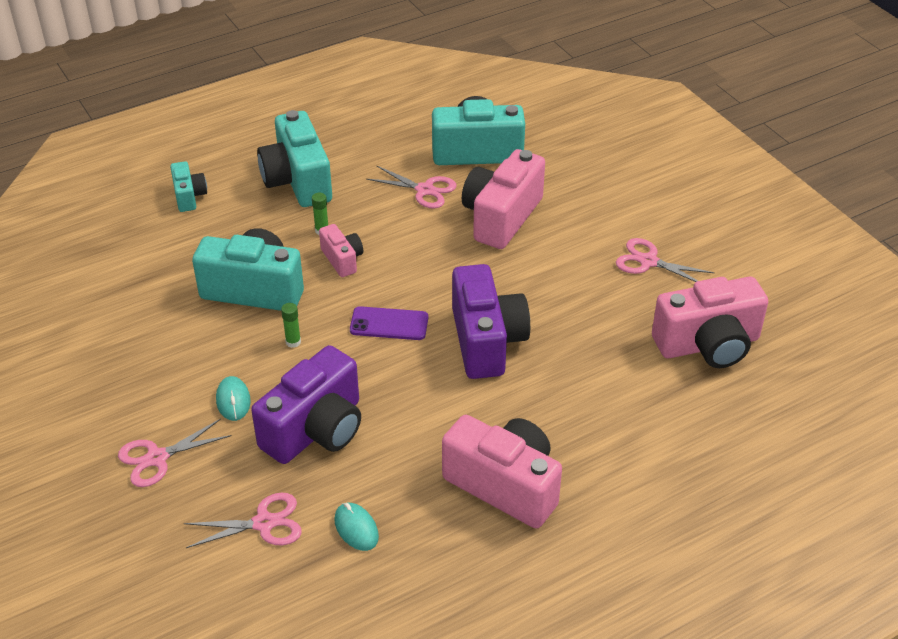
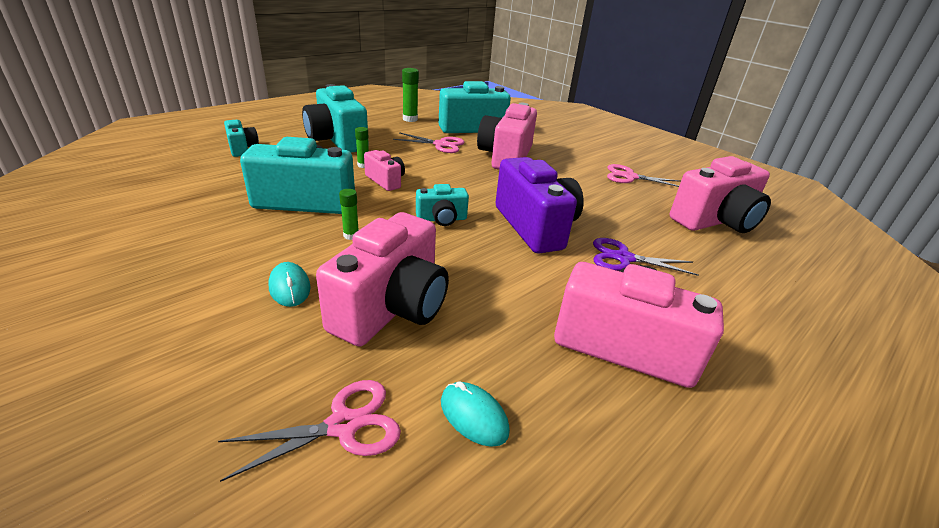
camera: 15 degrees left, 10 degrees down
pink scissors [118,419,231,487] -> none
purple camera [251,345,361,464] -> pink camera [316,212,449,346]
purple phone [350,306,428,340] -> turquoise camera [416,184,469,226]
none -> green glue stick [402,68,419,122]
none -> purple scissors [593,238,698,276]

